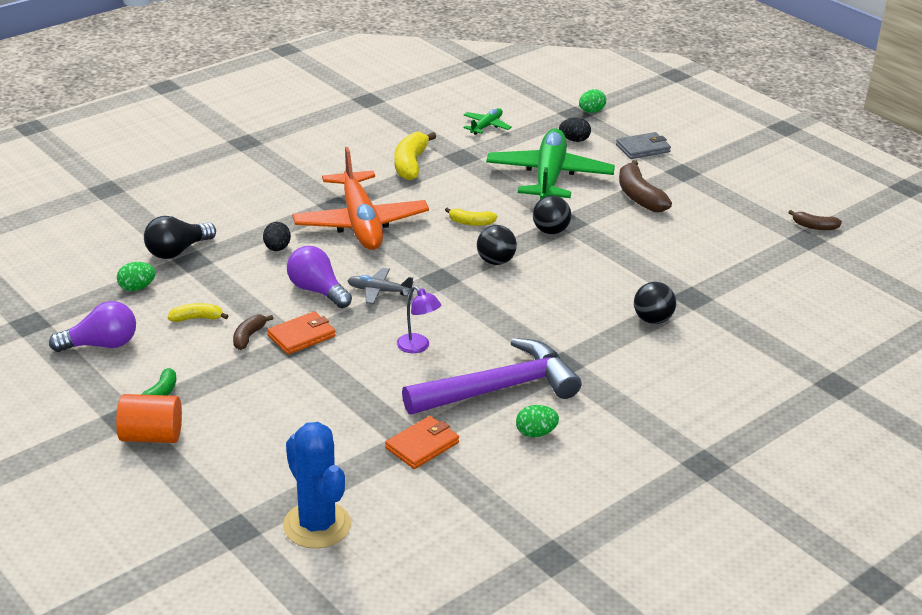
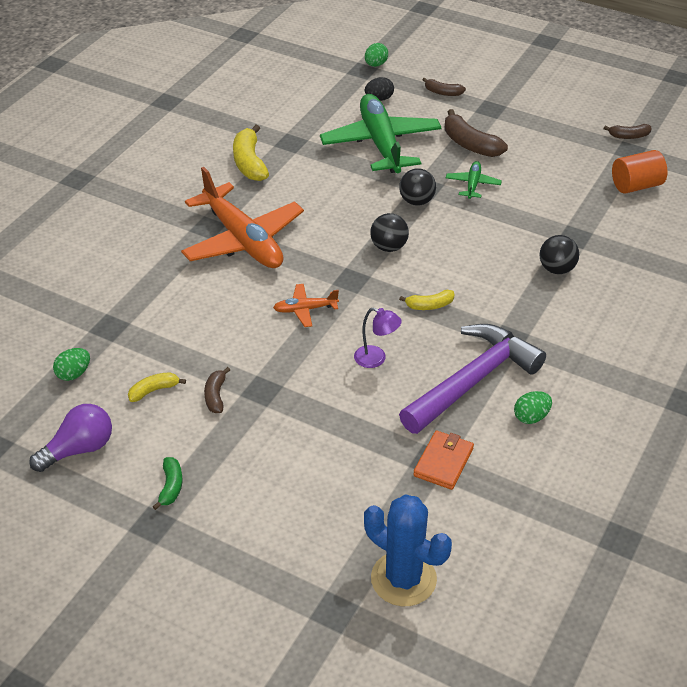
camera: 20 degrees left, 10 degrees up
orange cylinder [116,394,182,443] -> orange cylinder moved to [612,150,668,194]
black light bulb [144,216,216,259] -> none
black egg [263,222,291,251] -> none
orange wallet [267,311,335,355] -> none
purple light bulb [287,246,352,308] -> none
grey plane [347,268,414,304] -> orange plane [273,284,339,327]
yellow banana [445,208,497,226] -> yellow banana moved to [399,290,454,310]
green plane [463,108,512,135] -> green plane moved to [446,161,502,199]
grey wallet [616,132,671,159] -> brown banana [422,78,466,96]

